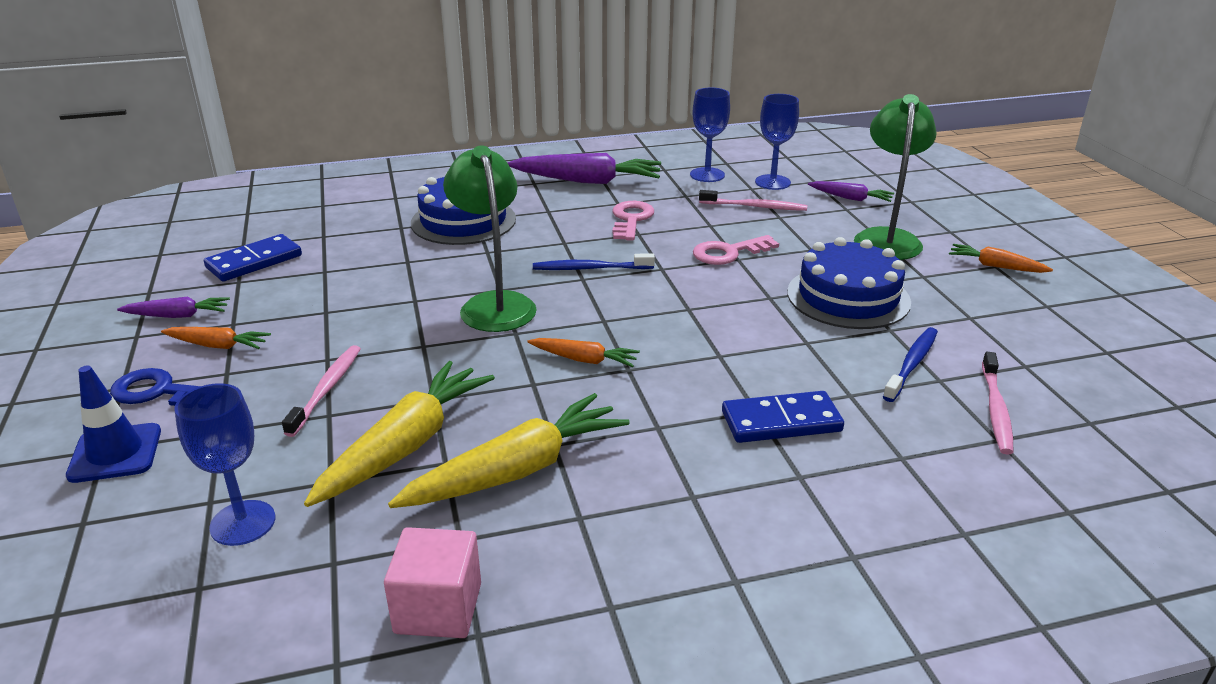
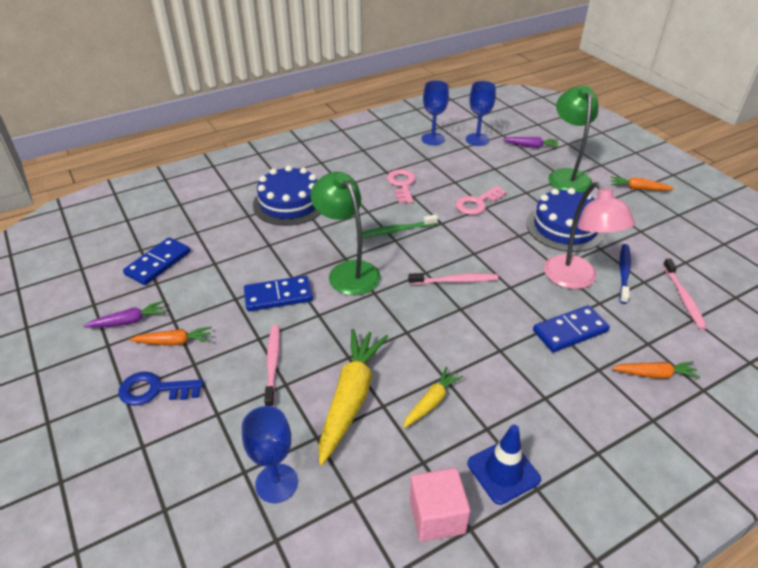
camera: 15 degrees left, 10 degrees up
blue traffic cone [66,366,161,483] -> blue traffic cone moved to [468,425,541,505]
yellow carrot [388,393,630,508] -> yellow carrot [403,367,463,428], size x0.53
purple carrot [507,153,661,184] -> none
orange carrot [527,338,640,367] -> orange carrot moved to [612,362,700,379]
blue toothbrush [533,253,655,270] -> green toothbrush [362,214,438,238]
pink toothbrush [699,190,807,211] -> pink toothbrush moved to [408,273,498,285]
none -> blue domino [244,276,313,312]
none -> pink lamp [544,182,635,289]

